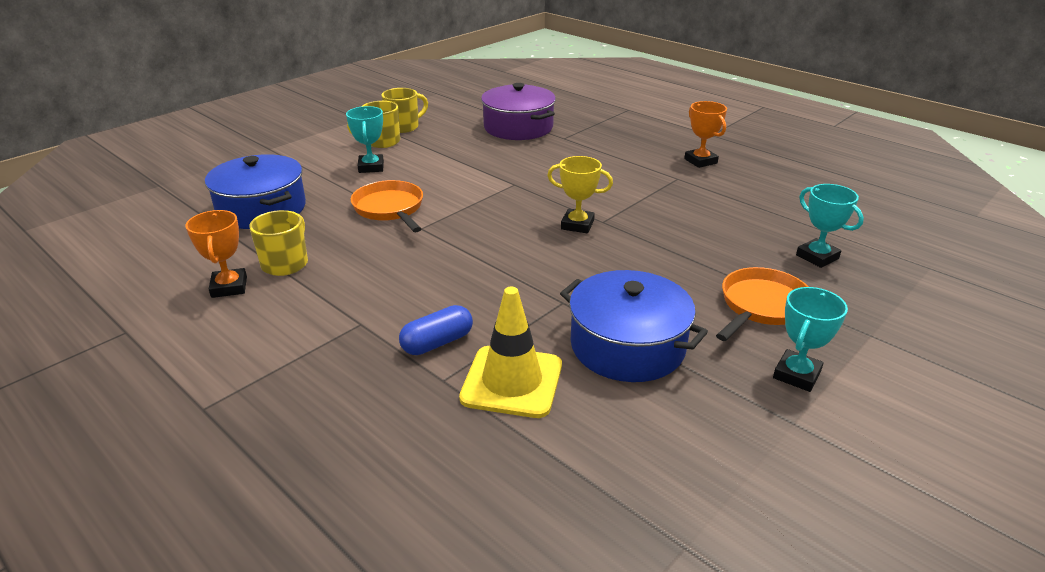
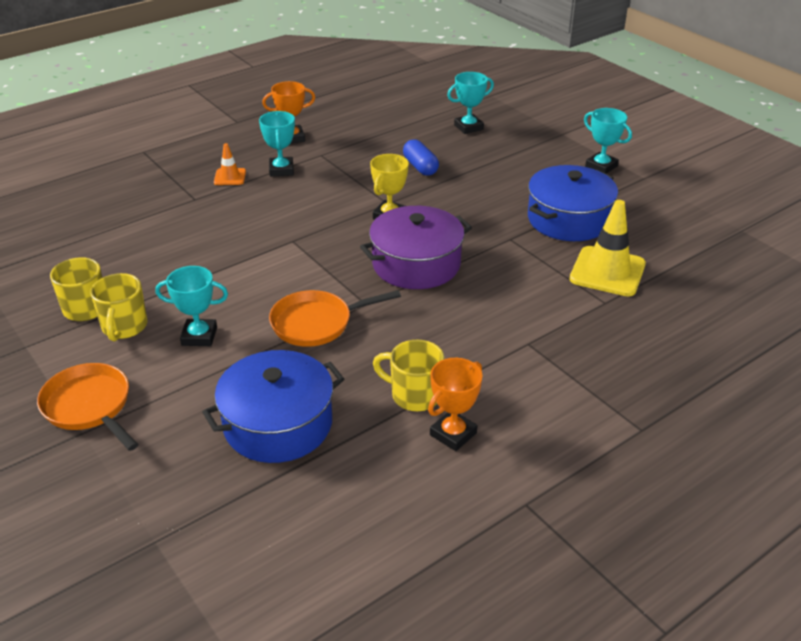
camera: 80 degrees left, 5 degrees up
orange trophy [186,210,247,298] -> orange trophy turned 45 degrees counterclockwise [428,358,482,451]
blue capsule [399,305,473,355] -> blue capsule moved to [403,139,439,176]
purple pot [481,83,556,140] -> purple pot moved to [360,206,472,289]
orange pan [716,267,808,341] -> orange pan moved to [37,363,139,451]
none -> orange traffic cone [214,143,246,185]
none -> turquoise trophy [259,111,295,177]

